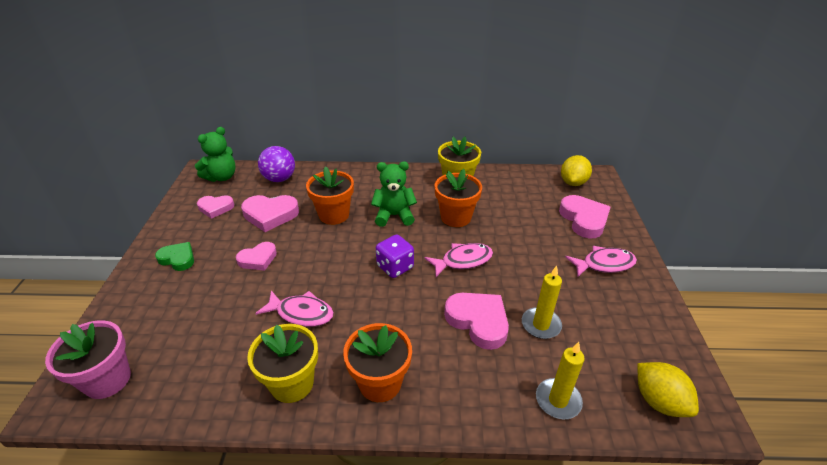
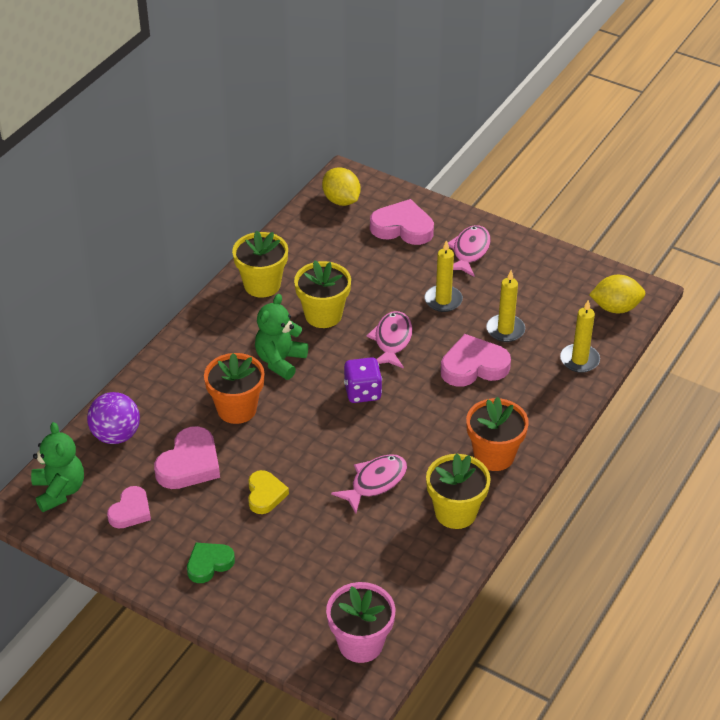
camera: 60 degrees left, 5 degrees up
pink heart [236,242,277,271] -> yellow heart [248,470,289,514]
orange flower pot [434,169,482,227] -> yellow flower pot [294,260,351,328]
none -> yellow candle [424,240,463,312]

